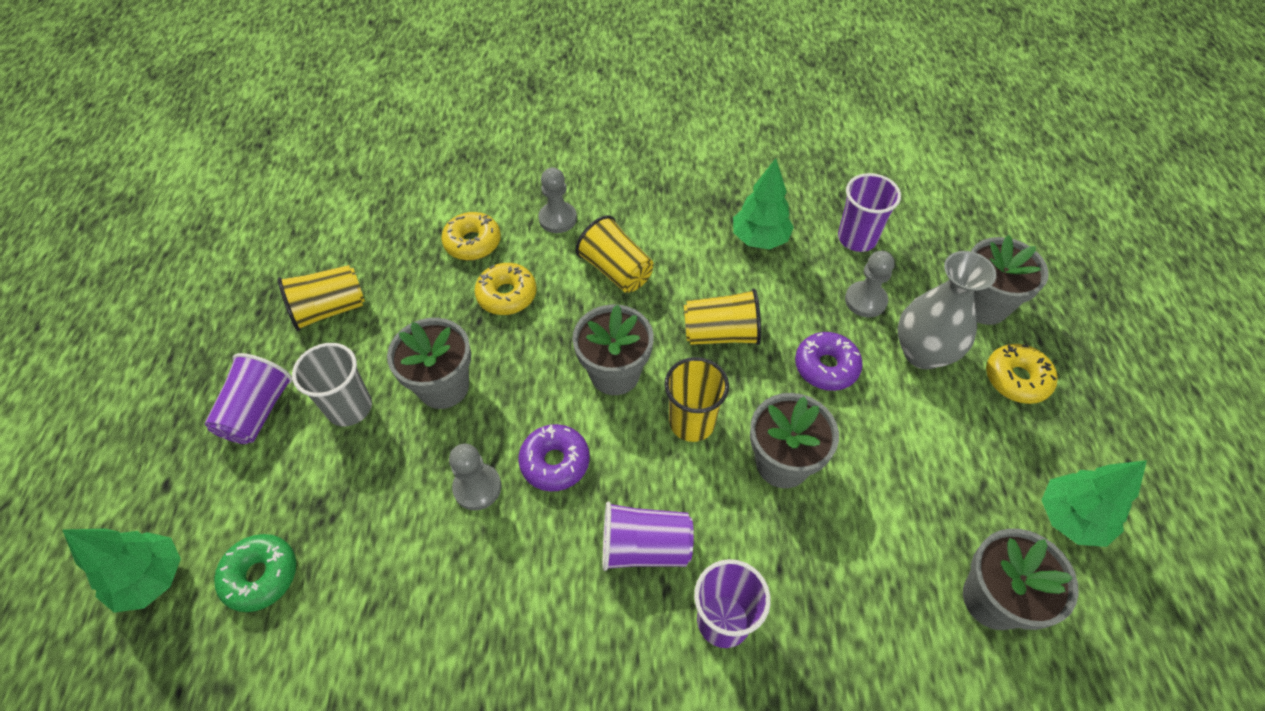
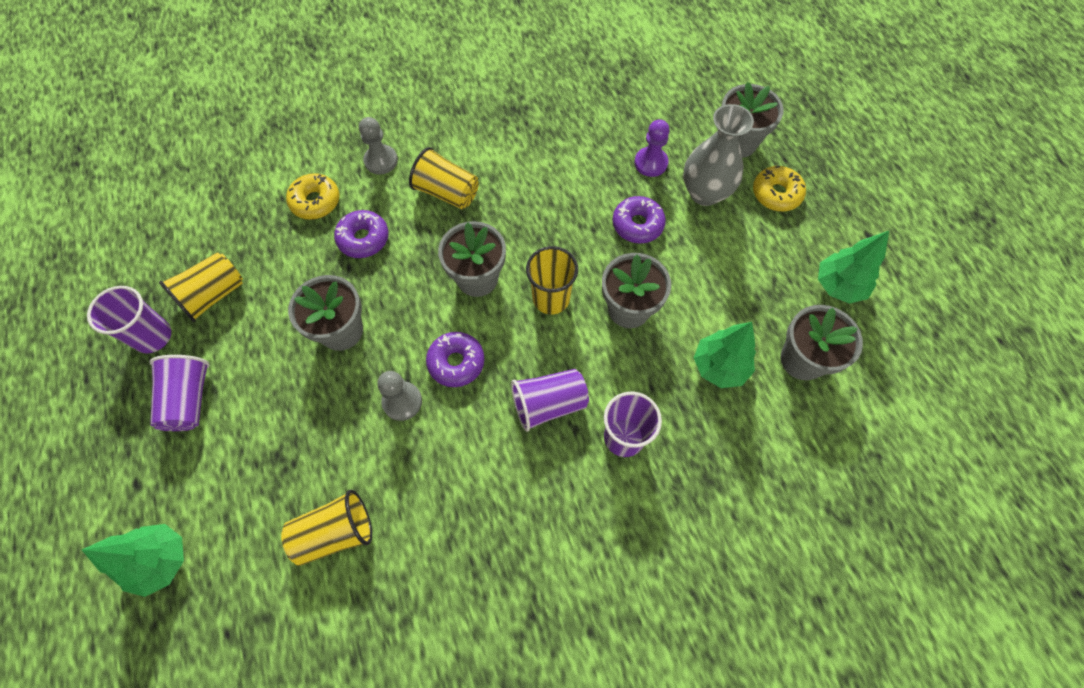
camera: 20 degrees left, 10 degrees up
green donut [214,534,296,612] -> none
grey cup [292,343,372,427] -> none
yellow donut [474,263,537,315] -> purple donut [334,210,389,258]
yellow cup [684,289,761,345] -> yellow cup moved to [281,490,372,566]
green tree [733,158,794,250] -> green tree moved to [694,322,756,388]
purple cup [838,173,901,252] -> purple cup moved to [87,286,171,354]
grey pawn [845,251,895,317] -> purple pawn [634,119,670,177]

